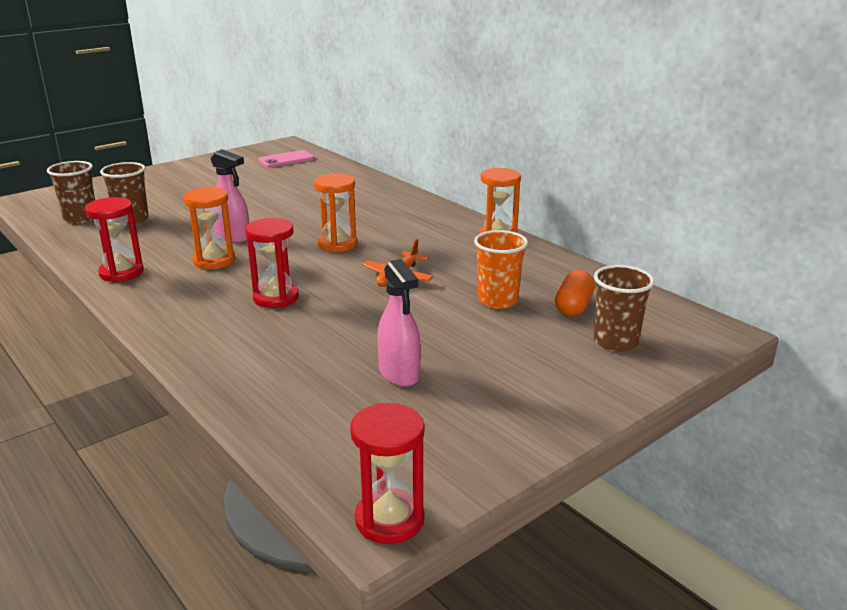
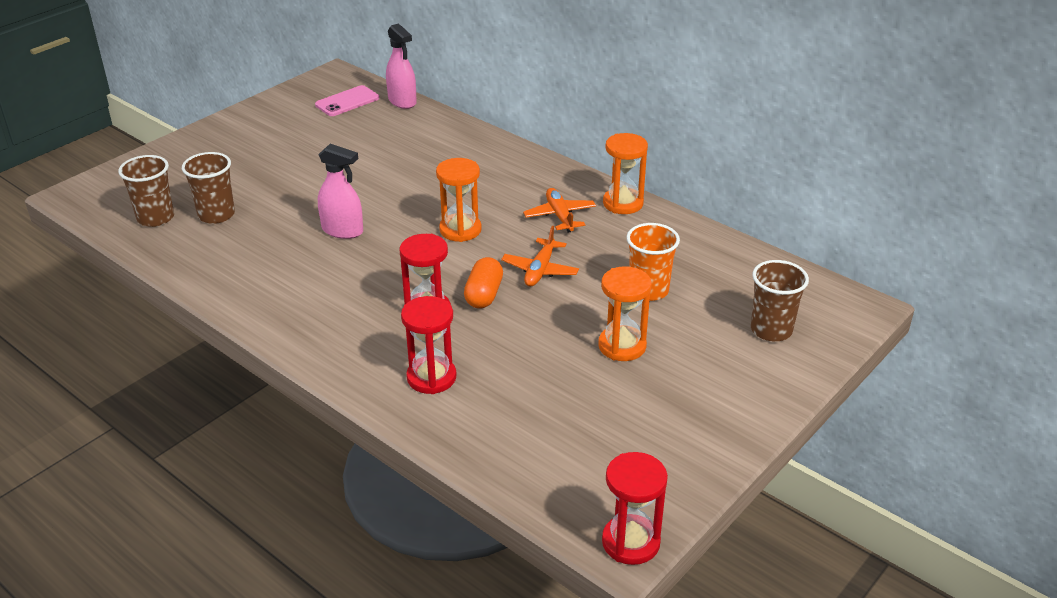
camera: 10 degrees left, 10 degrees up
red hourglass [85,197,144,282] -> red hourglass moved to [401,296,456,394]
orange hourglass [184,187,235,269] -> orange hourglass moved to [598,266,652,361]
pink spray bottle [377,259,421,387] -> pink spray bottle moved to [386,23,417,109]
orange capsule [555,270,595,316] -> orange capsule moved to [464,257,503,308]
none -> orange plane [523,188,596,233]

